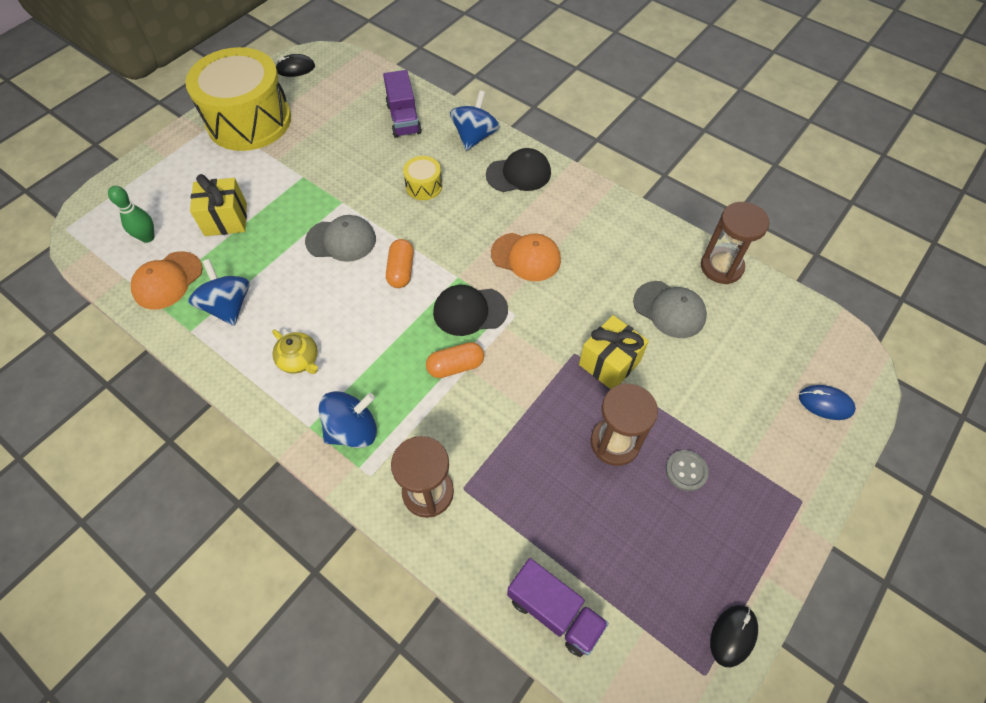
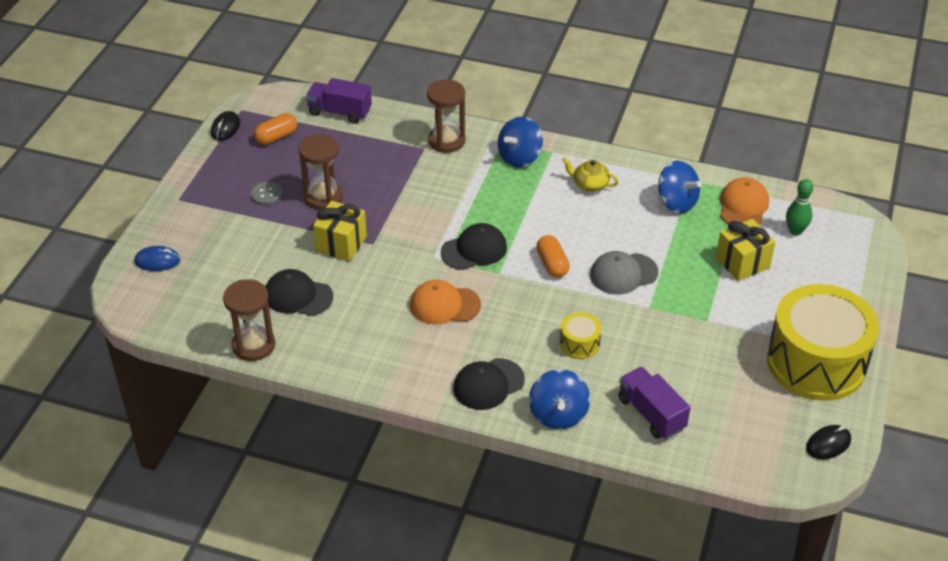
camera: 160 degrees right, 15 degrees down
orange capsule [426,342,484,378] -> orange capsule moved to [254,113,297,145]
grey cap [633,281,707,338] -> black cap [266,269,333,316]

